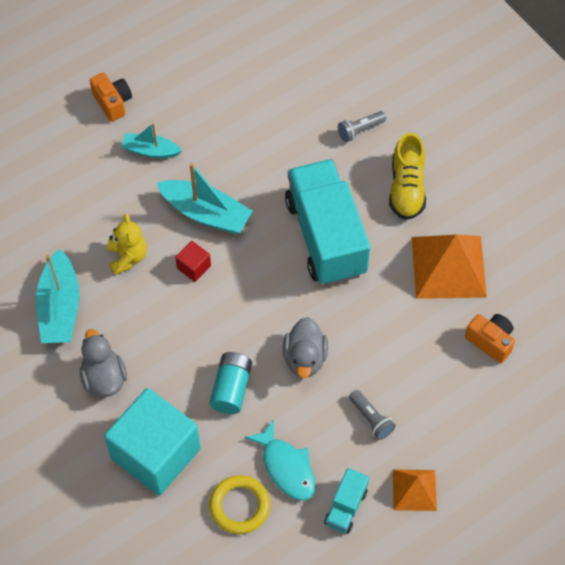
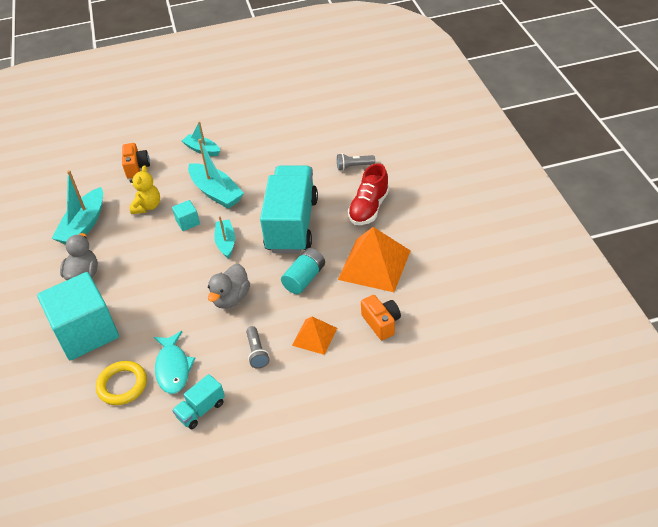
camera: 25 degrees right, 15 degrees down
orange camera [90,72,132,121] -> orange camera moved to [122,143,150,178]
red cube [175,241,211,282] -> turquoise cube [172,200,200,231]
turquoise battery [210,352,252,414] -> turquoise battery moved to [281,248,325,294]
yellow shoe [389,133,426,220] -> red shoe [348,163,390,225]
orange pyramid [393,470,437,511] -> orange pyramid moved to [292,317,337,355]
none -> turquoise boat [214,216,235,259]

